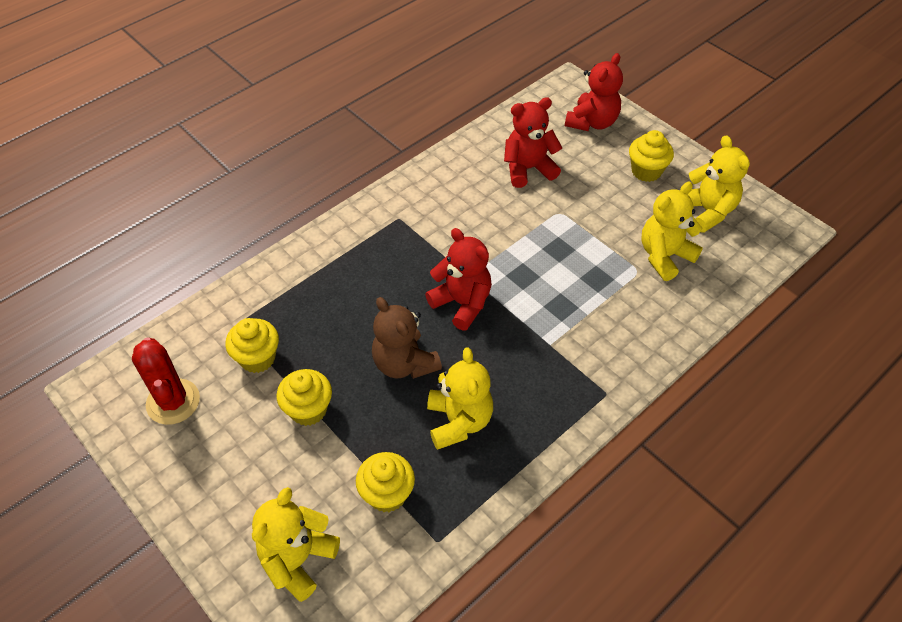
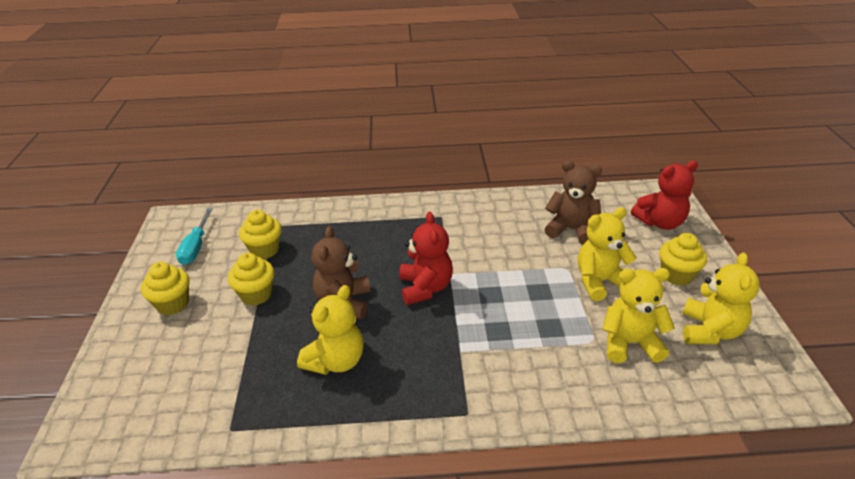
camera: 40 degrees right, 15 degrees down
red cactus [132,337,200,425] -> turquoise screwdriver [176,208,213,265]
yellow teddy bear [252,487,340,602] -> yellow teddy bear moved to [578,207,637,301]
yellow cupcake [356,452,415,512] -> yellow cupcake moved to [141,262,190,315]
red teddy bear [504,97,562,188] -> brown teddy bear [544,160,602,245]

